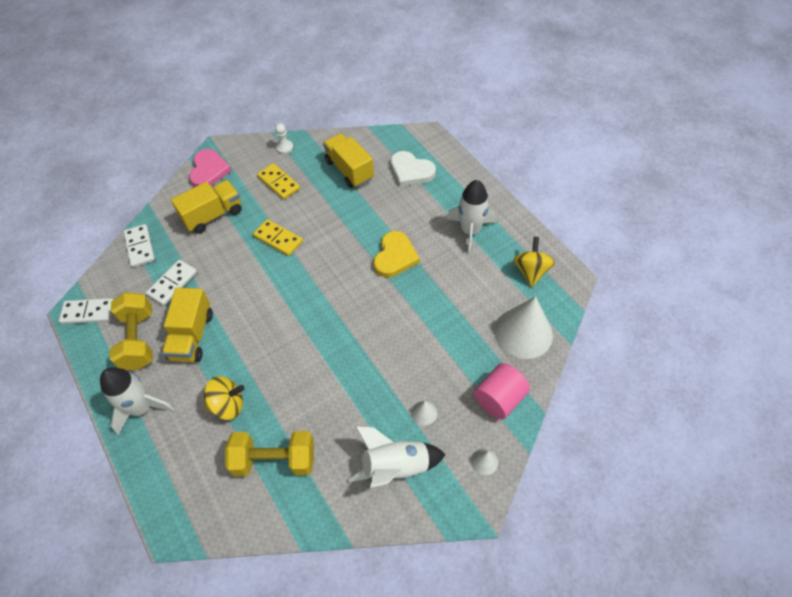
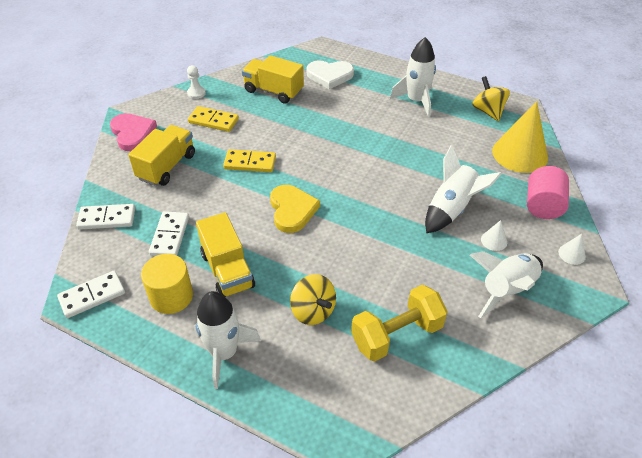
camera: 30 degrees left, 10 degrees down
yellow dumbbell [109,292,153,370] -> yellow cylinder [141,254,193,314]
white domino [124,224,155,267] -> white domino turned 45 degrees counterclockwise [76,204,135,230]
yellow spinning top [204,376,245,420] -> yellow spinning top turned 90 degrees clockwise [290,274,336,325]
yellow heart [373,231,420,278] -> yellow heart moved to [270,185,320,233]
white cone [495,297,553,359] -> yellow cone [492,101,548,173]
none -> white rocket [425,145,502,234]

